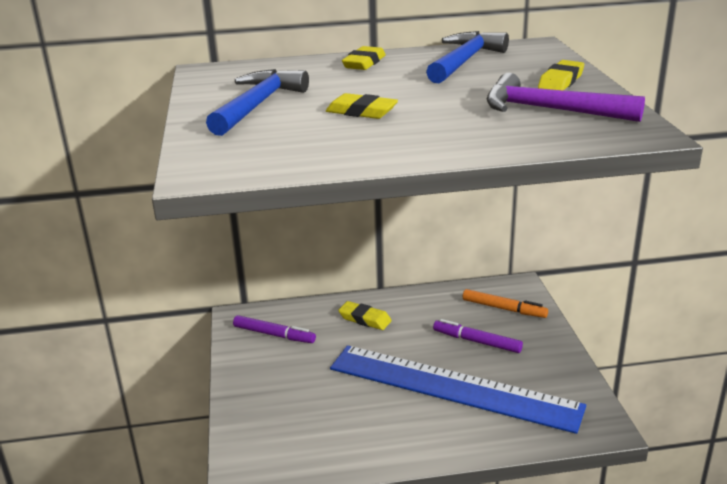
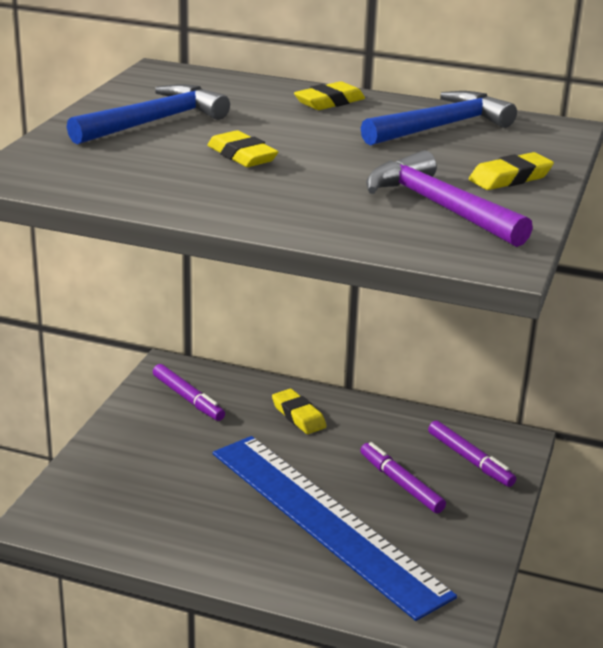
camera: 25 degrees right, 0 degrees up
orange marker [463,289,548,318] -> purple marker [428,420,516,487]

